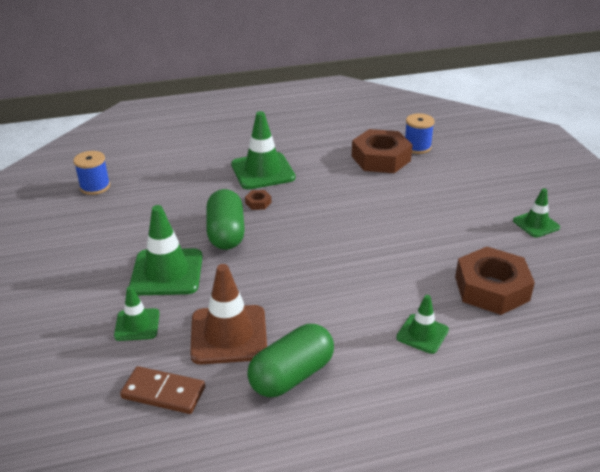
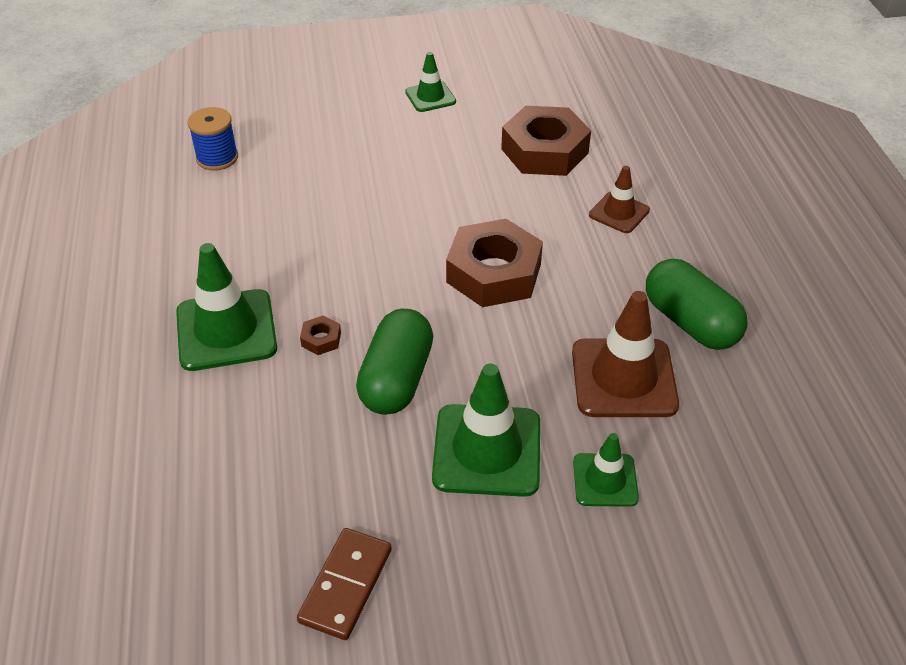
camera: 85 degrees left, 10 degrees up
blue spool [73,151,110,195] -> none
brown domino [120,366,205,414] -> brown domino moved to [297,528,392,640]
green capsule [206,189,245,250] -> green capsule turned 75 degrees counterclockwise [356,309,433,415]
brown nut [352,129,412,173] -> brown nut moved to [446,219,543,307]
green traffic cone [396,295,449,354] -> brown traffic cone [589,166,650,233]

